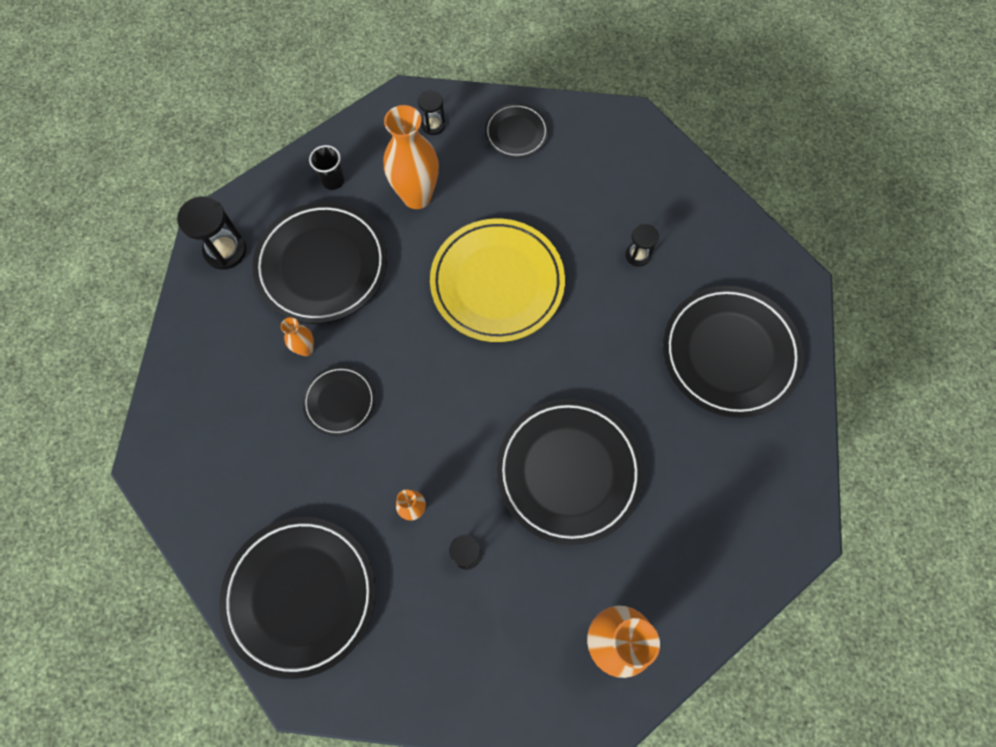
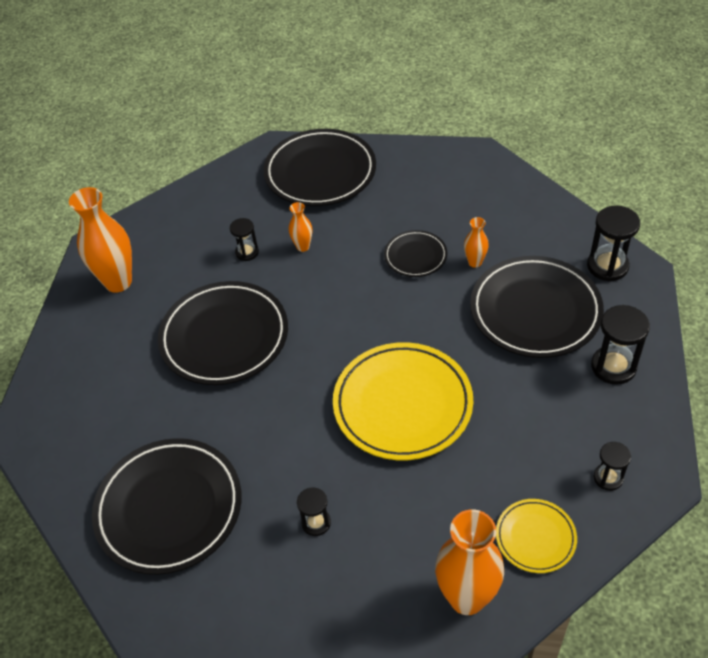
camera: 140 degrees right, 20 degrees down
black cup [309,145,344,190] -> black hourglass [591,305,650,385]
orange vase [384,105,439,209] -> orange vase moved to [435,509,504,615]
black plate [485,103,549,158] -> yellow plate [496,499,577,573]

